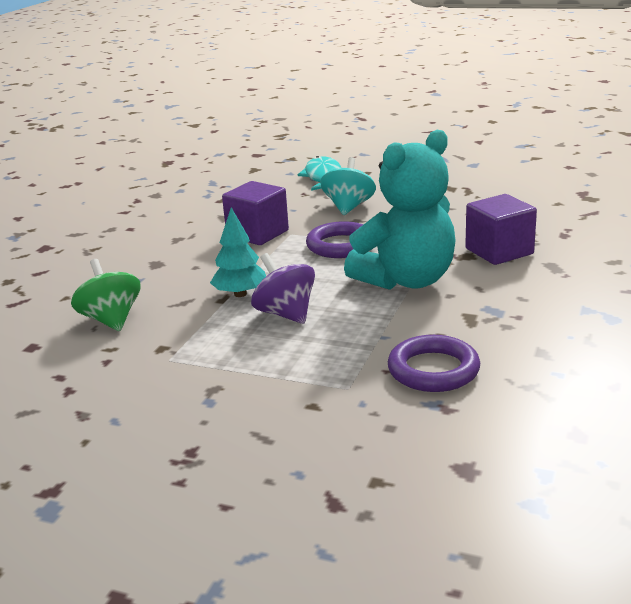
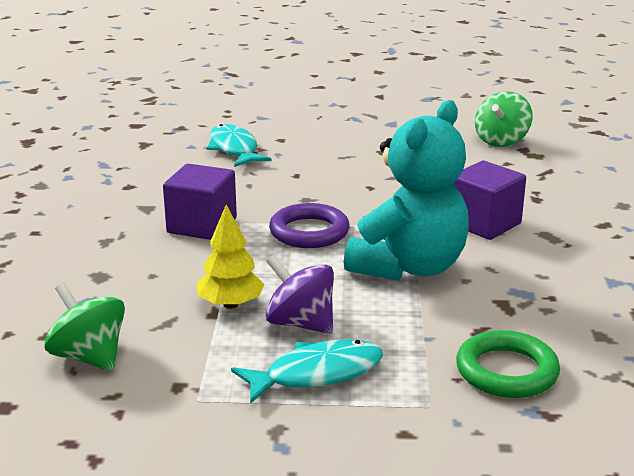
camera: 20 degrees left, 0 degrees up
turquoise tree [210,207,266,297] -> yellow tree [197,204,265,309]
turquoise spinning top [320,157,376,215] -> none
purple ring [388,335,480,392] -> green ring [456,330,560,398]
none -> turquoise fish [231,339,383,404]
none -> green spinning top [475,91,533,147]

